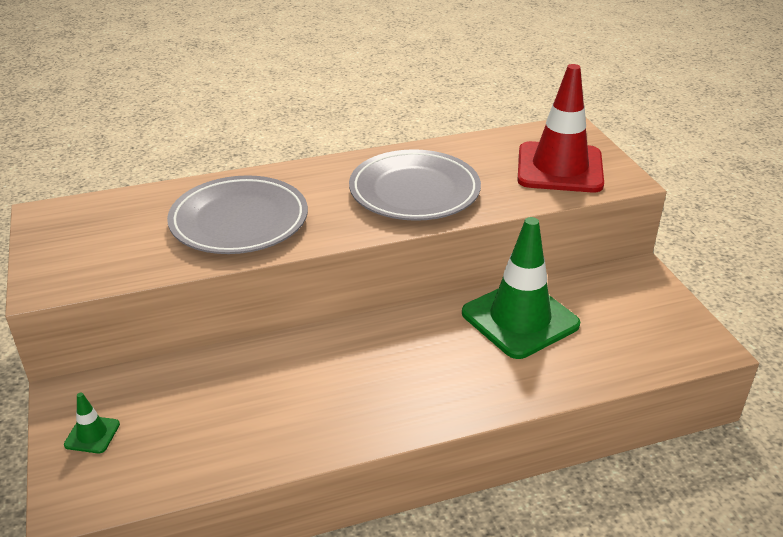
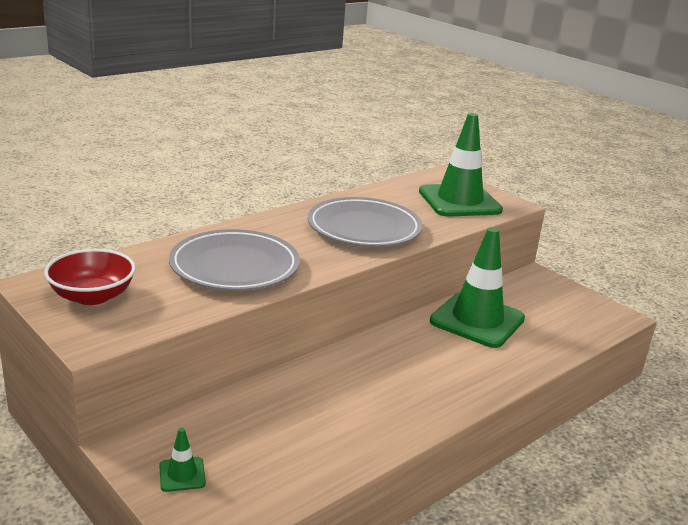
camera: 25 degrees left, 10 degrees down
red traffic cone [517,64,604,192] -> green traffic cone [419,113,503,217]
none -> red bowl [44,249,136,305]

